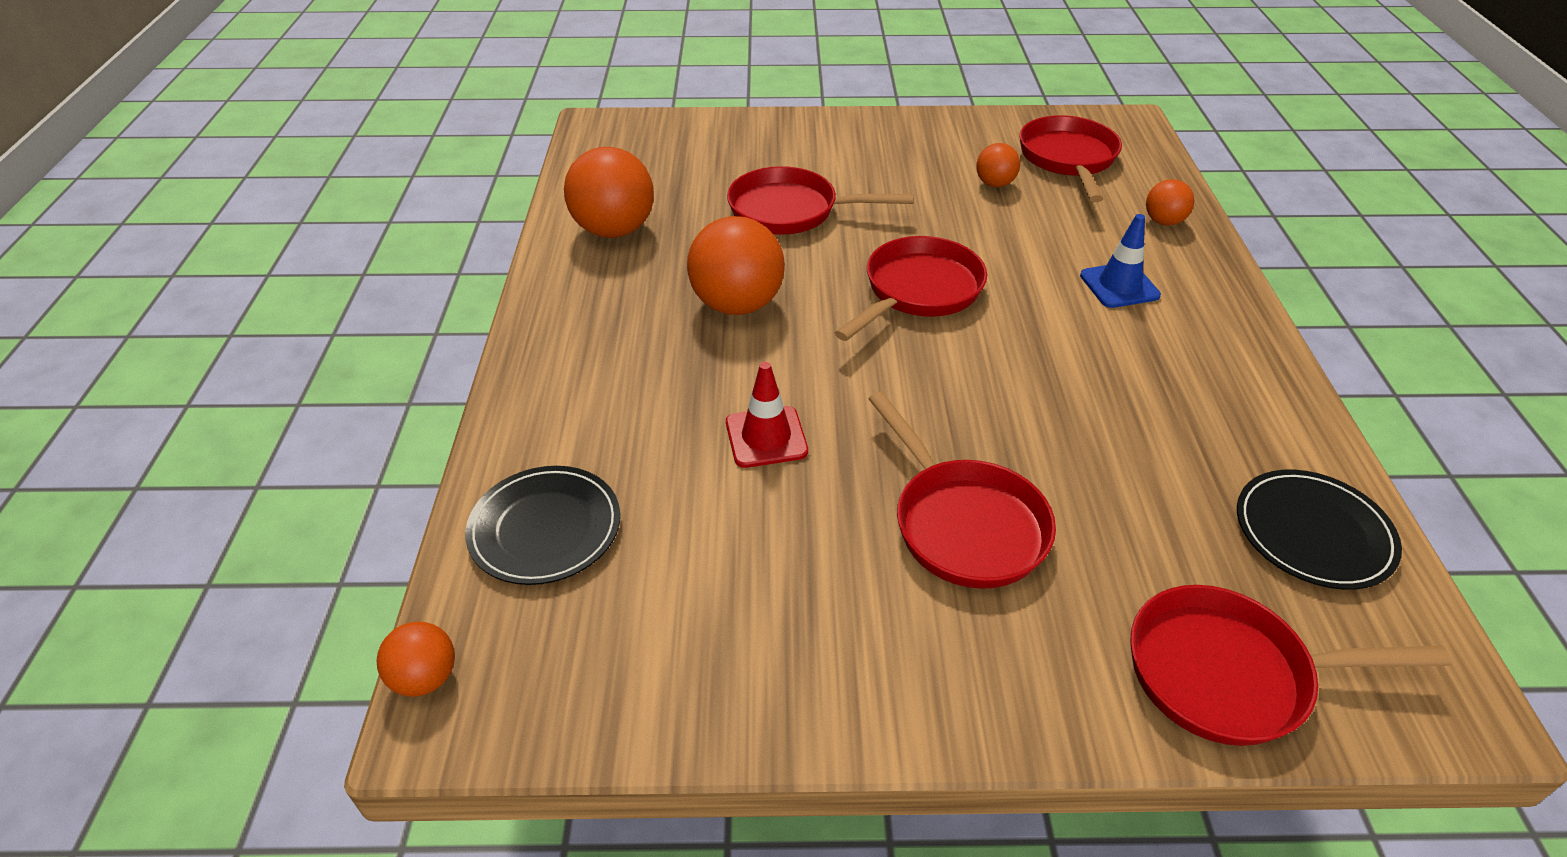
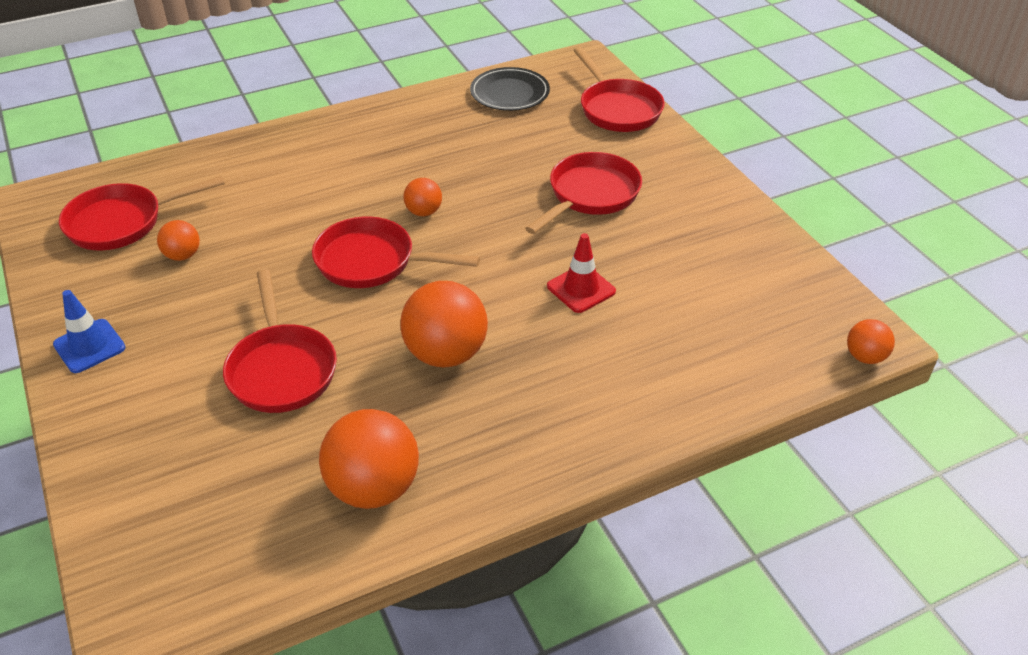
camera: 115 degrees left, 0 degrees up
black plate [465,466,620,585] -> none
blue traffic cone [1080,214,1161,308] -> blue traffic cone moved to [53,290,125,373]
orange ball [1146,179,1194,226] -> orange ball moved to [404,178,442,216]

